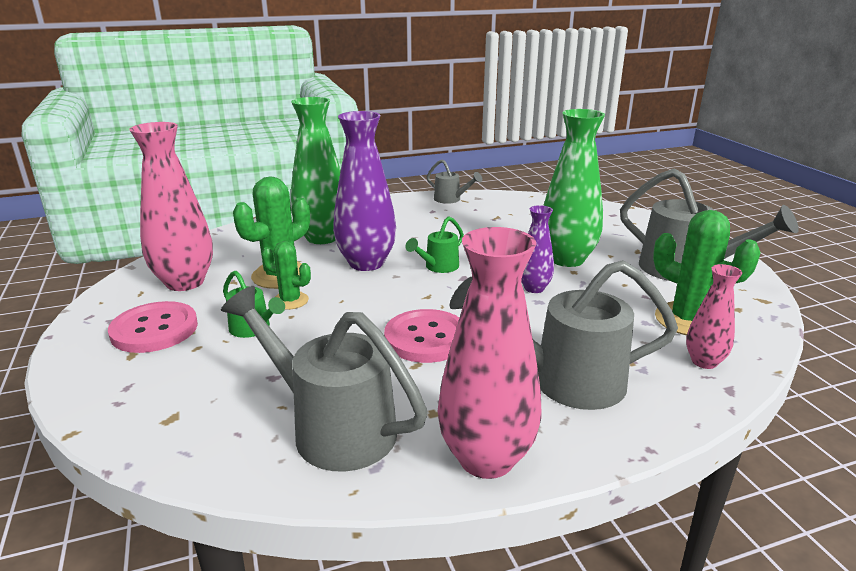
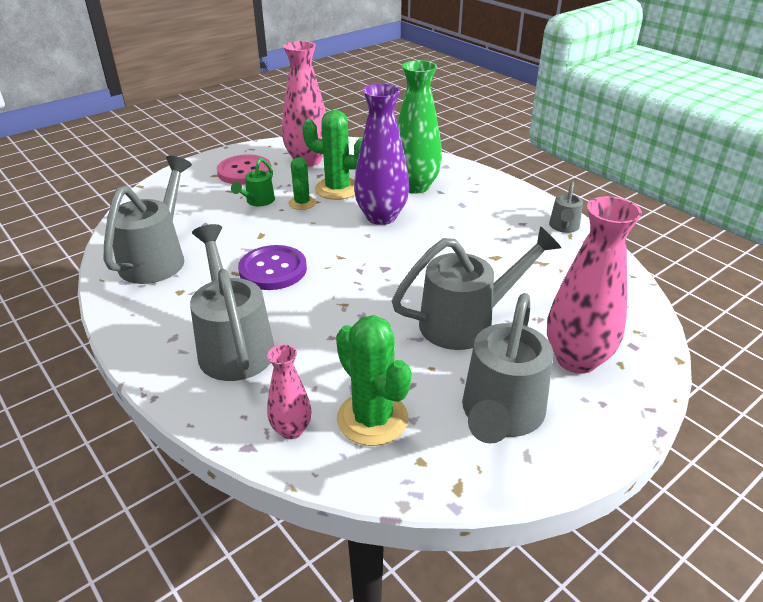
camera: 70 degrees right, 10 degrees up
pink button [384,309,459,363] -> purple button [238,245,307,290]
green watering can [405,216,464,273] -> none
pink vase [438,227,542,479] -> pink vase moved to [547,196,642,374]
purple vase [521,205,554,293] -> none
green vase [543,109,605,267] -> grey watering can [392,226,561,350]
green cactus [653,210,761,335] -> green cactus turned 60 degrees counterclockwise [336,315,412,446]

